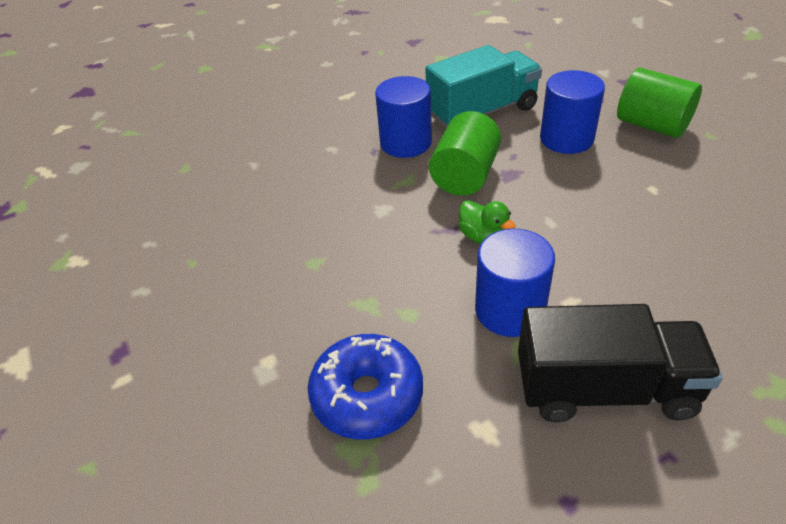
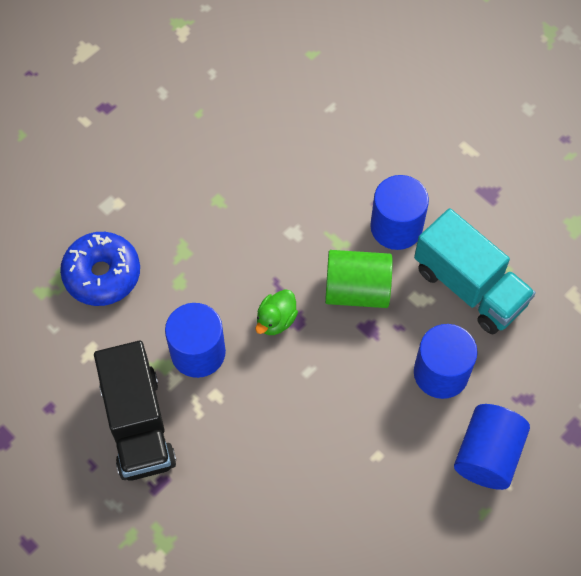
camera: 70 degrees right, 20 degrees up
green cylinder [617,68,702,138] -> blue cylinder [454,404,530,490]

